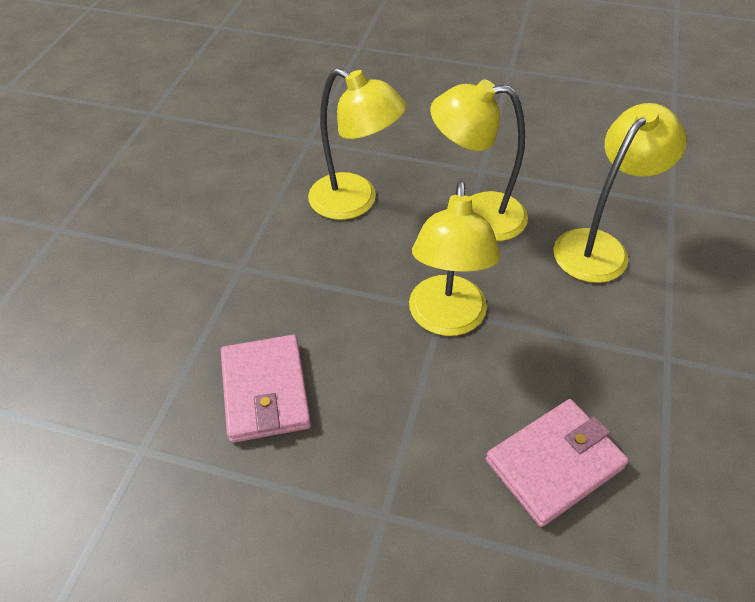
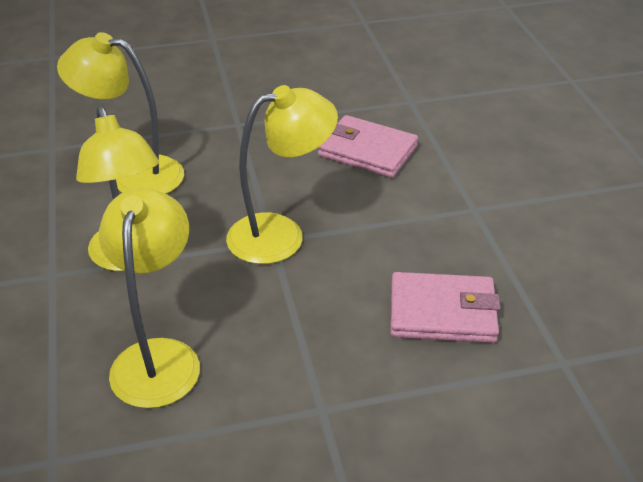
camera: 120 degrees left, 10 degrees down
pink wallet [221,335,311,443] -> pink wallet turned 45 degrees clockwise [390,272,501,343]

